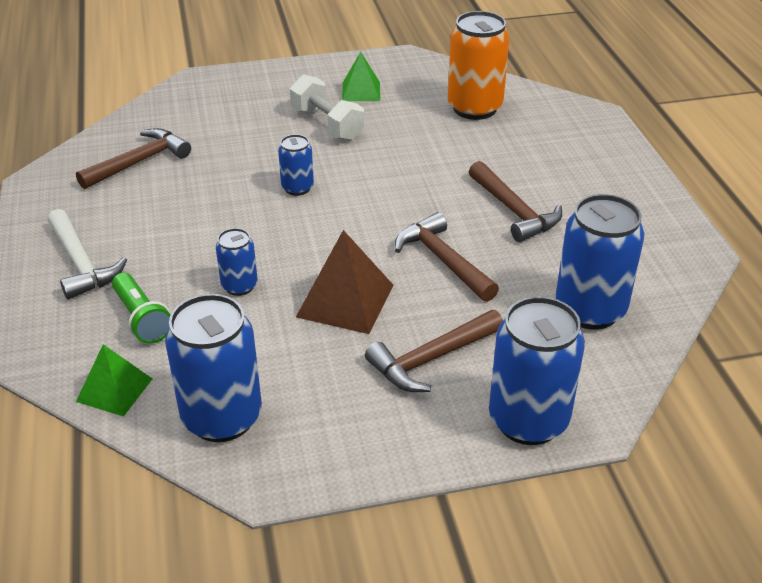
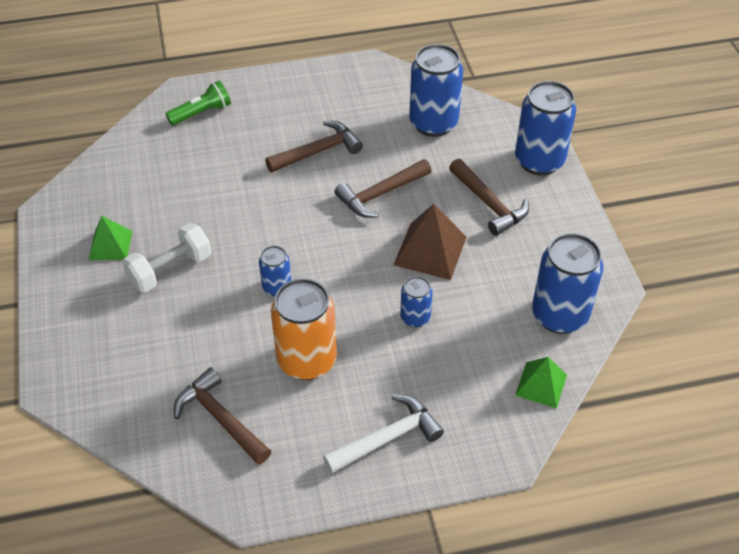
camera: 90 degrees left, 10 degrees up
green flashlight [112,273,171,344] -> green flashlight moved to [166,81,231,125]
orange can [448,11,509,120] -> orange can moved to [271,278,337,380]

